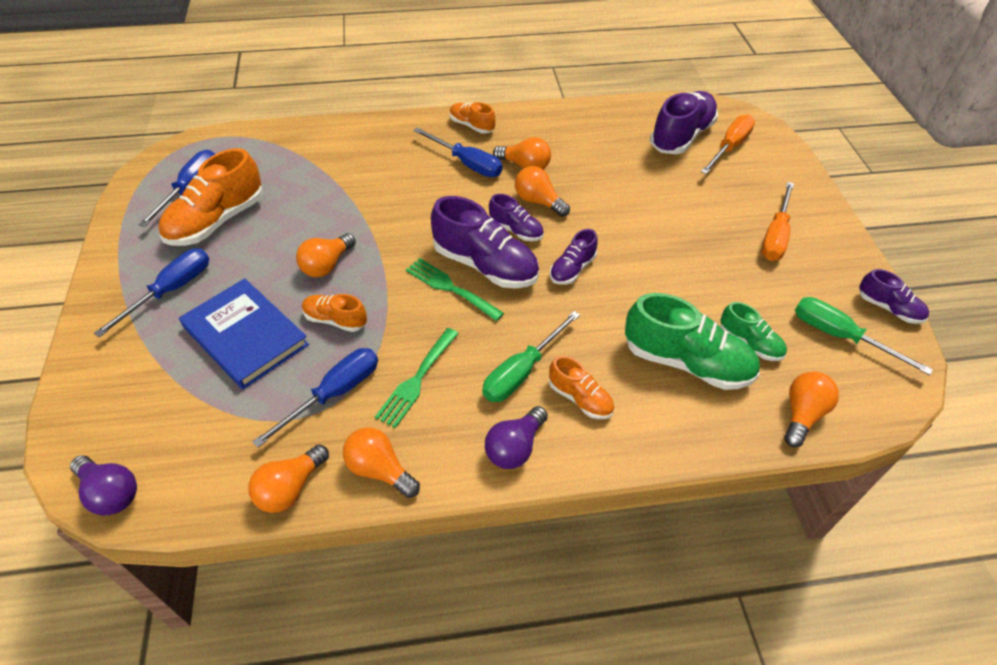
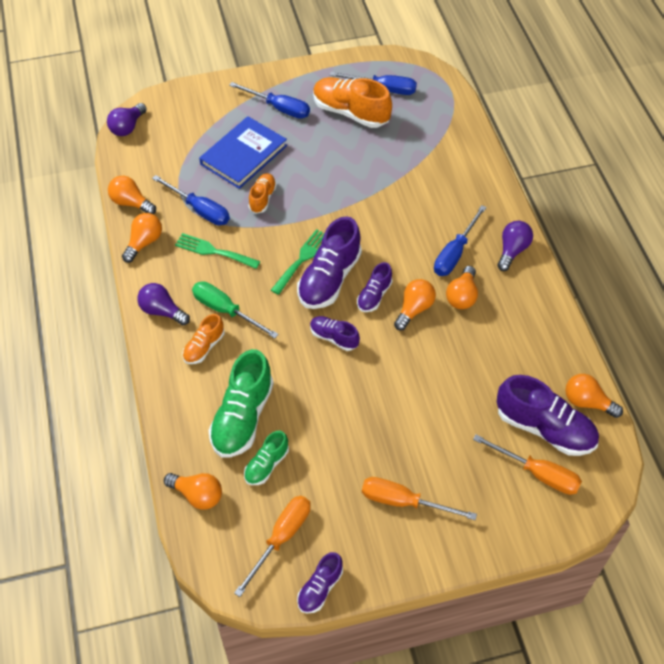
camera: 85 degrees right, 5 degrees up
orange light bulb [296,233,356,277] -> orange light bulb moved to [565,374,623,418]
orange shoe [450,102,495,134] -> purple light bulb [497,221,533,271]
green screwdriver [795,297,933,375] -> orange screwdriver [234,496,311,597]

